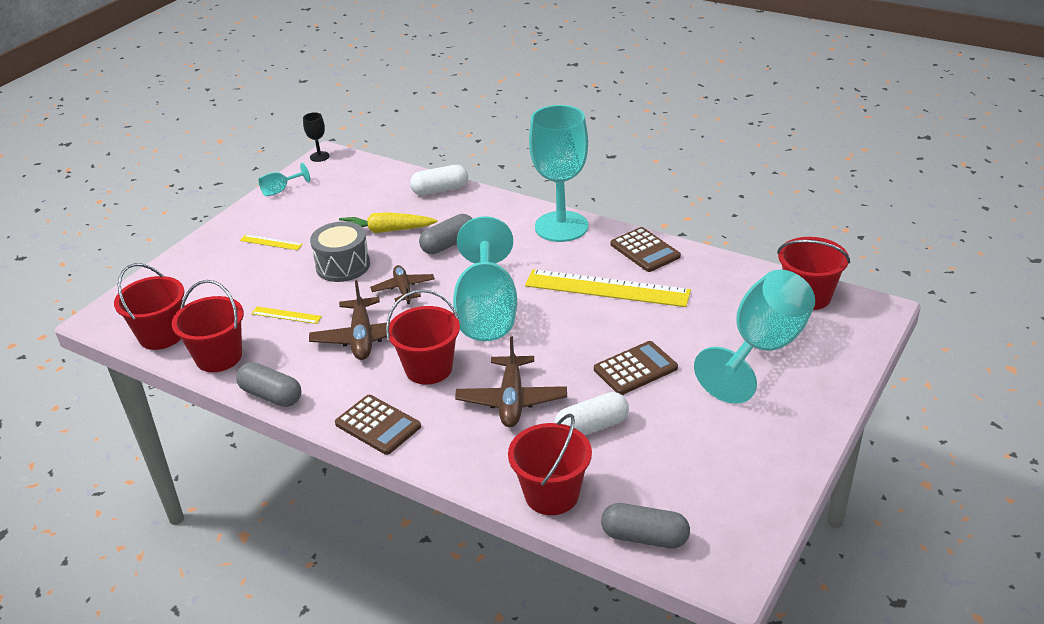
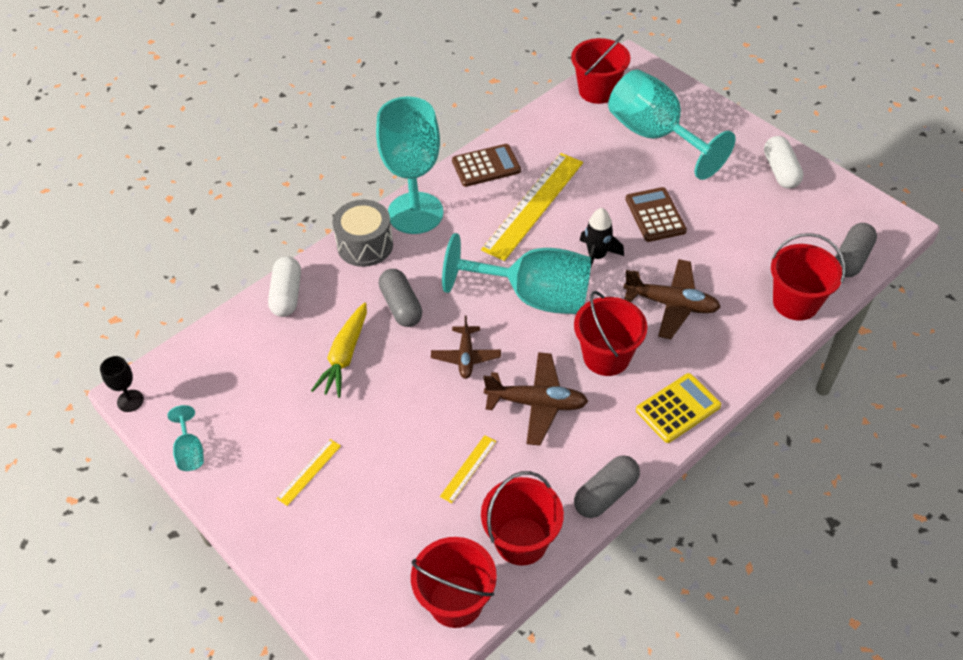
camera: 75 degrees left, 15 degrees up
grey drum [310,221,370,282] -> grey drum moved to [333,199,393,267]
brown calculator [335,395,421,455] -> yellow calculator [636,373,721,443]
brown plane [370,265,435,304] -> brown plane turned 90 degrees counterclockwise [431,315,501,379]
white capsule [554,392,629,435] -> white capsule moved to [764,136,803,188]
none -> black rocket [580,208,624,266]

